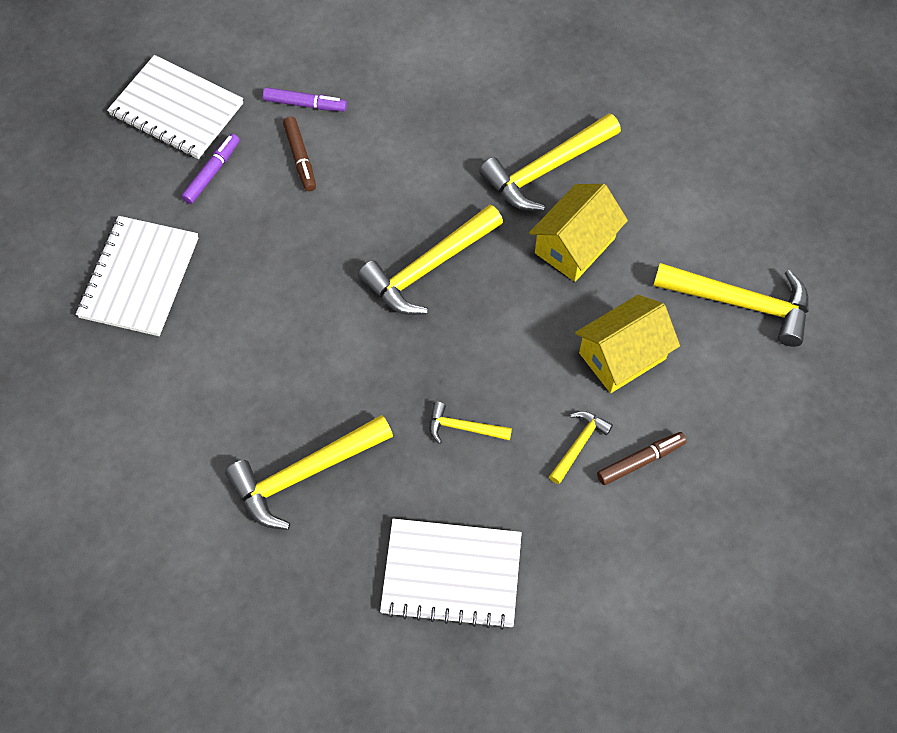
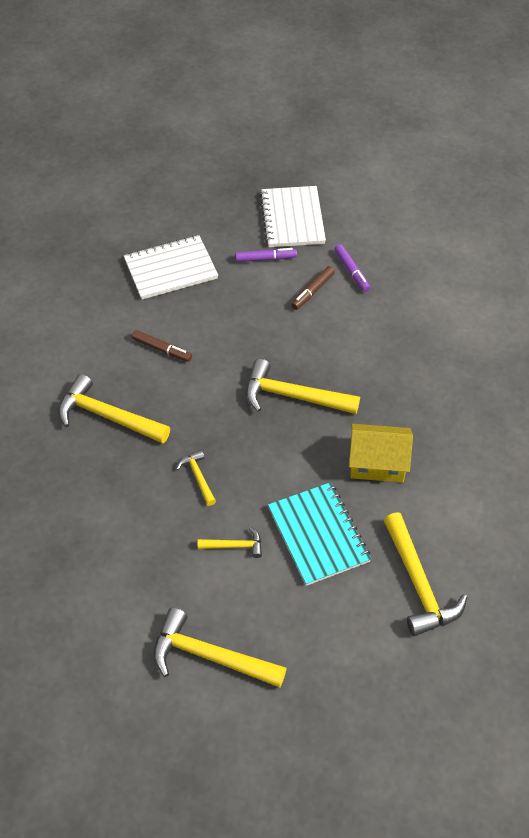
camera: 55 degrees right, 10 degrees down
white notebook [380,519,522,630] -> none
yellow hammer [479,113,621,211] -> yellow hammer moved to [153,608,287,688]
yellow house [575,295,680,393] -> turquoise notebook [268,482,371,586]
brown marker [597,432,687,485] -> brown marker moved to [132,330,192,362]

